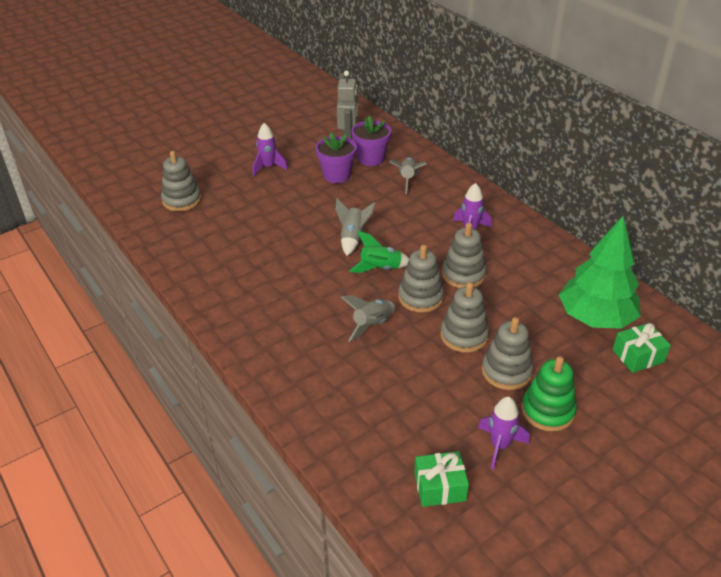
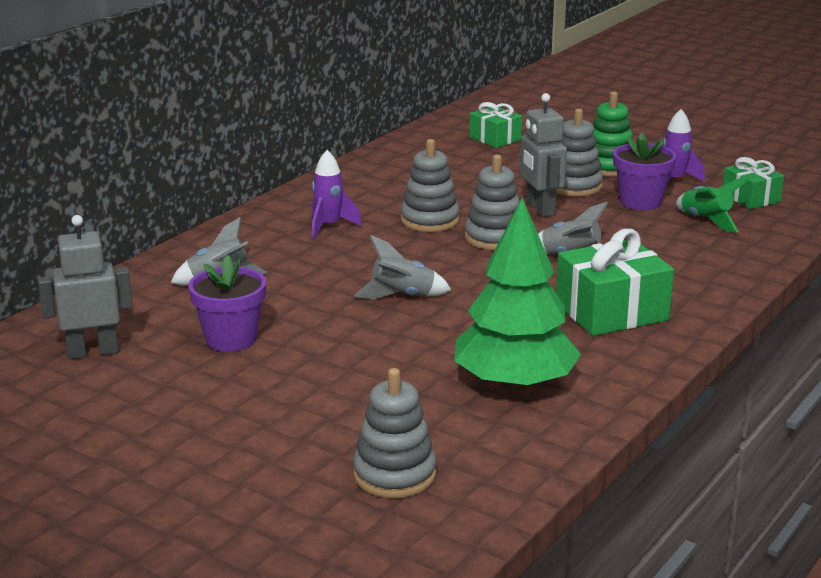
camera: 110 degrees left, 15 degrees down
purple rocket [253,123,288,176] -> none
green rocket [349,231,409,273] -> green rocket moved to [676,177,750,232]
purple flower pot [351,116,391,166] -> purple flower pot moved to [613,132,676,210]
grey stacking toy [440,282,489,353] -> grey robot [520,93,567,217]
green tree [559,216,641,329] -> green tree moved to [454,198,581,392]
none -> green gift [556,229,674,336]

